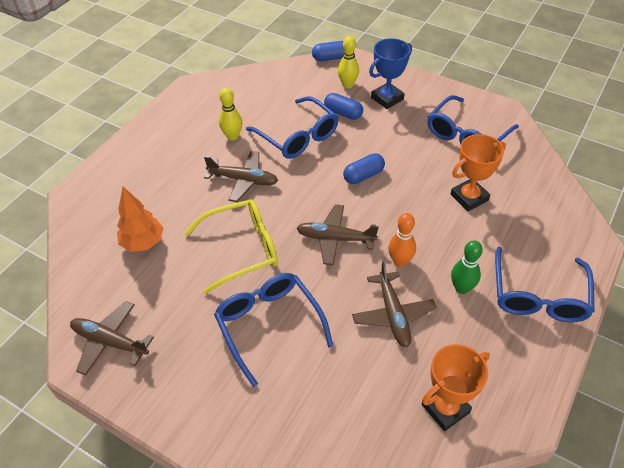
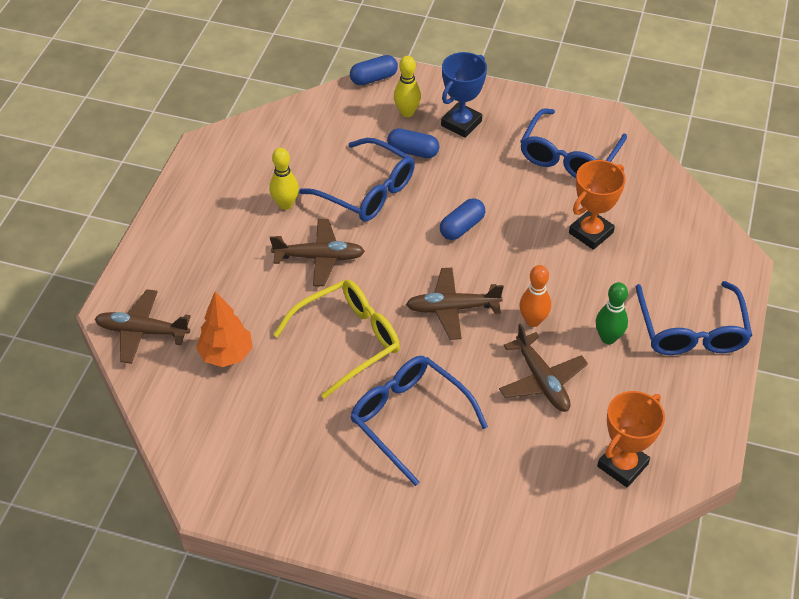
camera: 15 degrees left, 0 degrees up
brown plane [70,301,154,376] -> brown plane moved to [95,289,191,364]

